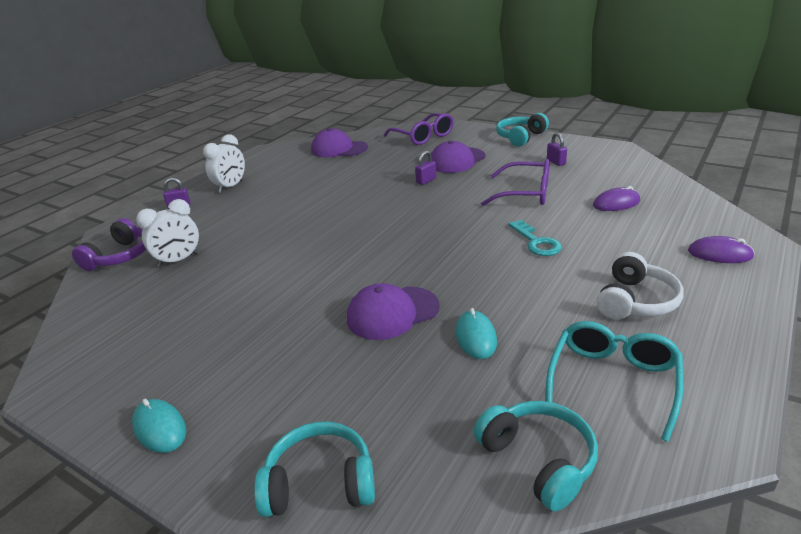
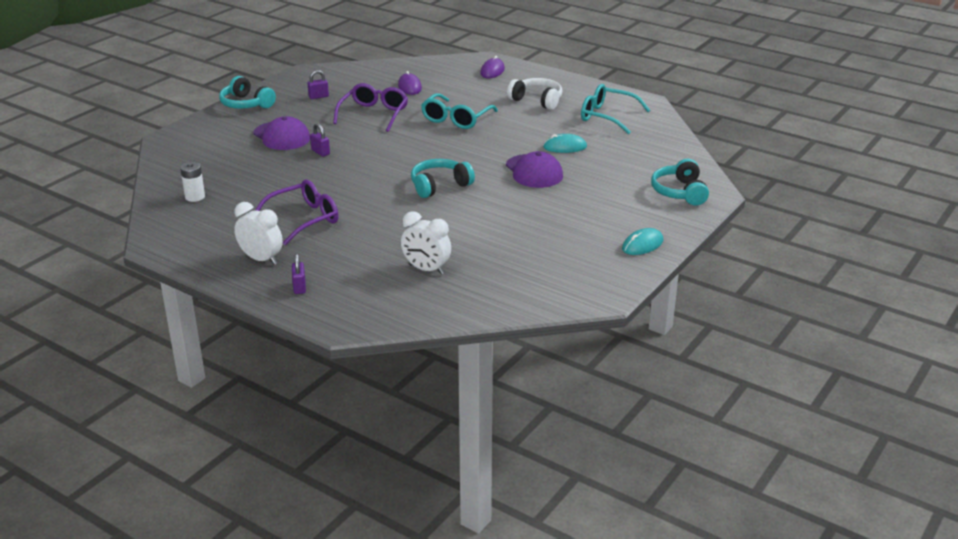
camera: 90 degrees left, 0 degrees up
purple headphones [72,218,146,271] -> none
white clock [136,199,199,267] -> white clock turned 150 degrees clockwise [401,211,451,275]
purple cap [311,128,368,157] -> white battery [180,162,205,202]
purple glasses [384,113,454,145] -> purple glasses moved to [255,180,339,245]
turquoise headphones [474,401,598,512] -> turquoise headphones moved to [411,159,475,198]
turquoise key [508,220,562,256] -> turquoise glasses [421,93,498,129]

